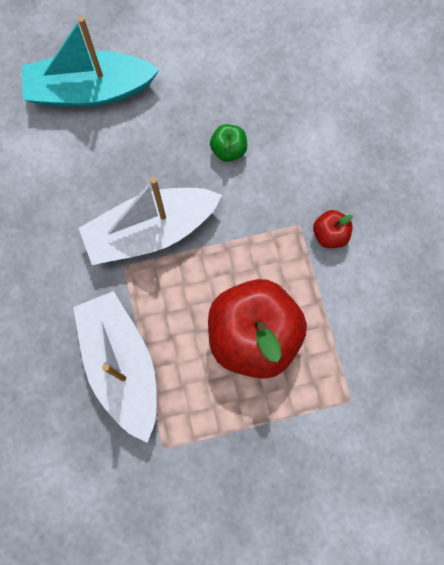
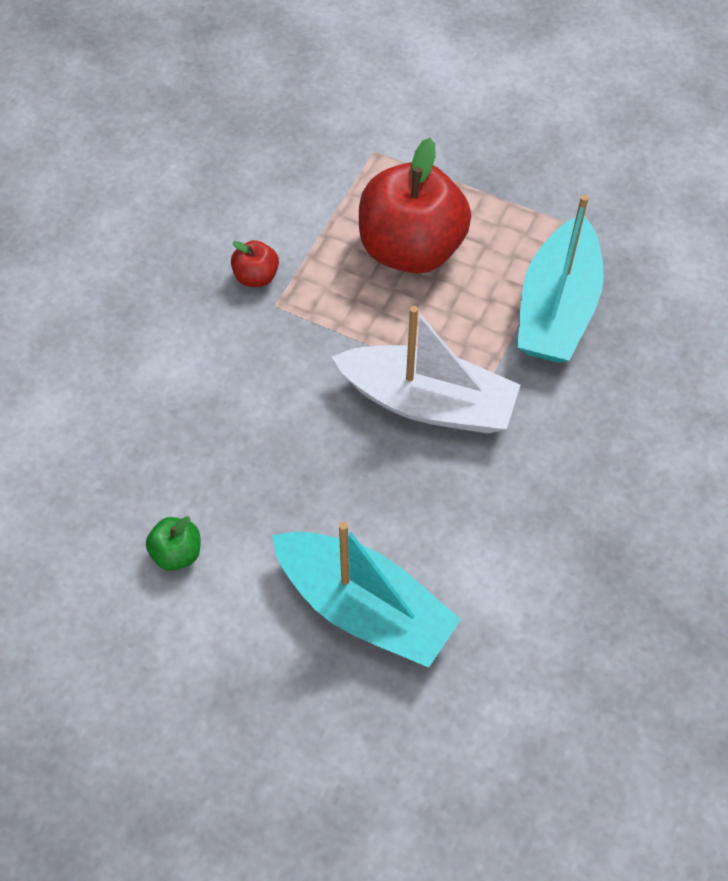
camera: 140 degrees left, 15 degrees down
white boat [73,291,157,443] -> turquoise boat [517,195,604,363]
green apple [210,124,247,162] -> green apple moved to [146,516,200,571]

